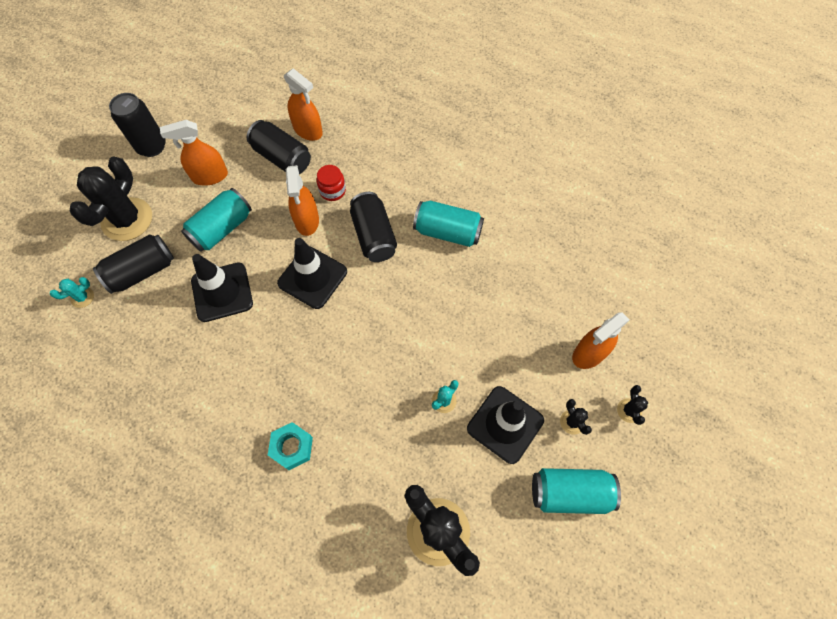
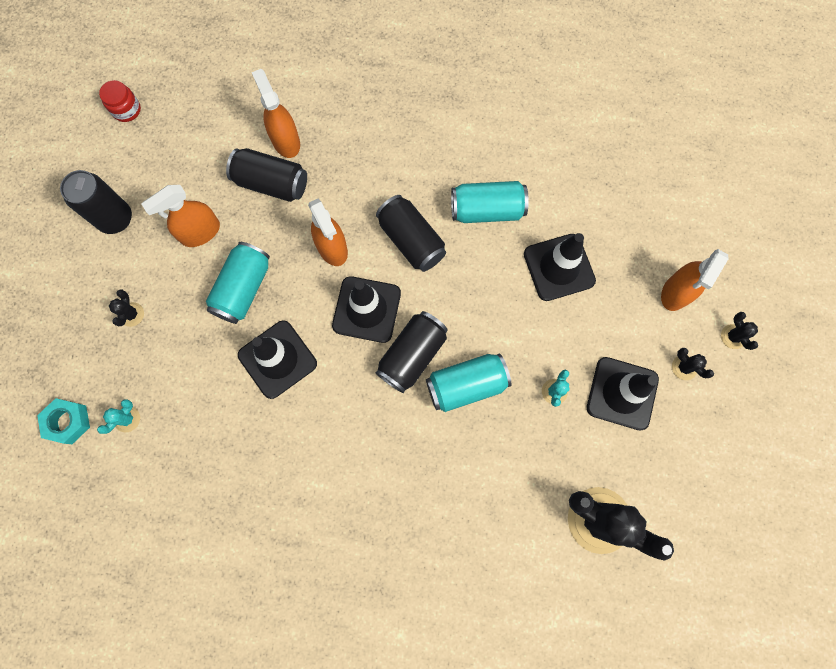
camera: 20 degrees left, 10 degrees up
black cactus [70,156,152,241] -> black cactus [109,289,144,327], size x0.43
black can [93,234,174,294] -> black can moved to [375,311,448,393]
turquoise nut [268,422,313,470] -> turquoise nut moved to [37,398,90,444]
orange spray bottle [284,68,323,141] -> orange spray bottle turned 135 degrees counterclockwise [252,69,300,158]
red jar [317,165,346,201] -> red jar moved to [99,80,141,122]
turquoise can [532,468,621,514] -> turquoise can moved to [426,354,511,412]
none -> black traffic cone [524,233,596,301]

